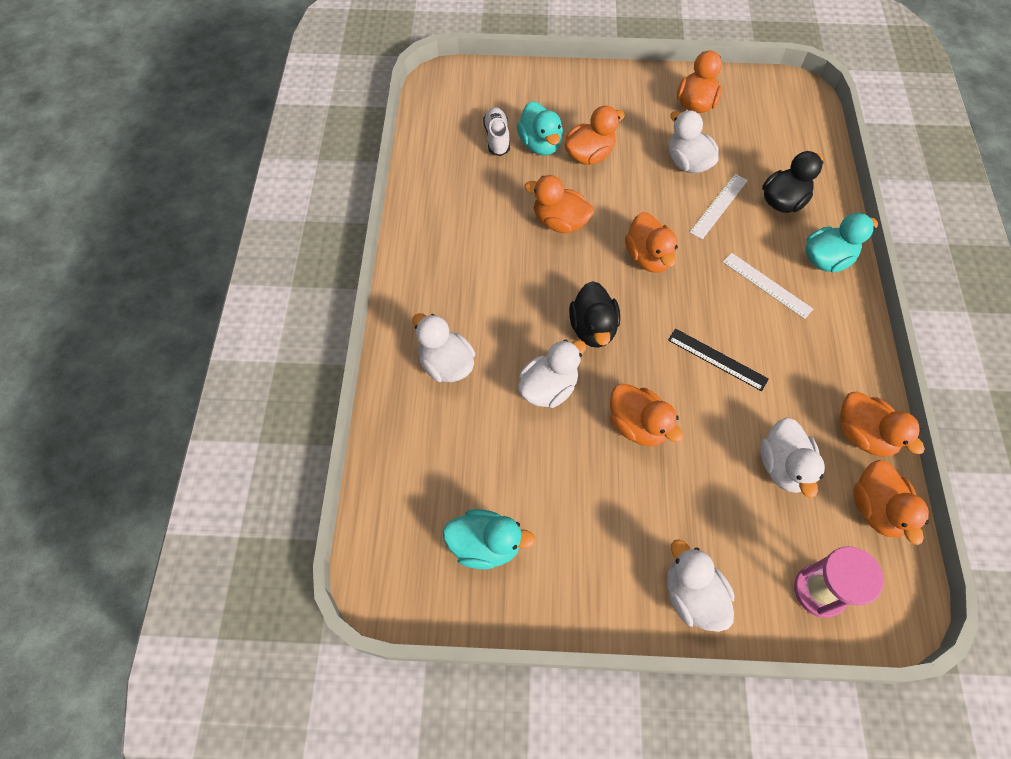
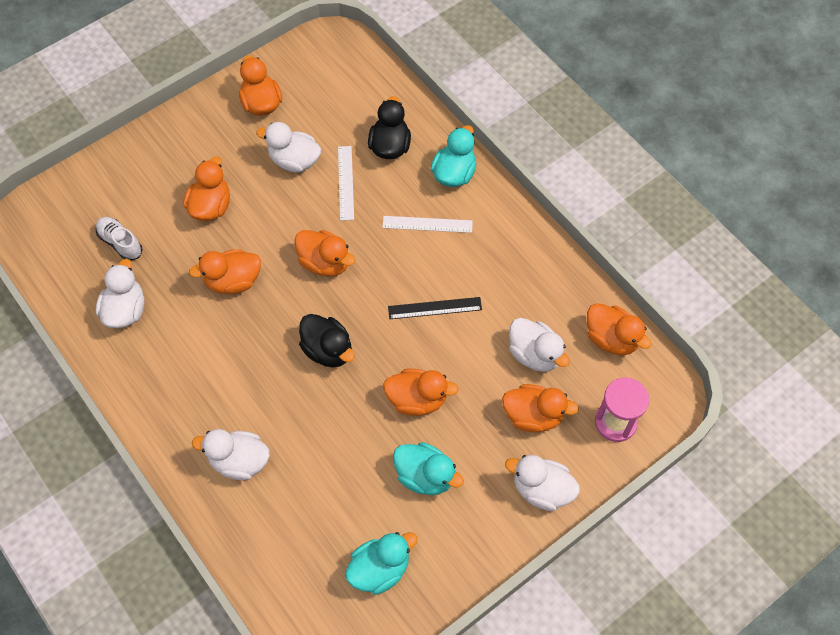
camera: 40 degrees left, 0 degrees up
turquoise duck [517,101,563,156] -> turquoise duck moved to [393,442,464,495]
white duck [518,340,586,408] -> white duck moved to [96,259,145,328]
orange duck [840,392,925,457] -> orange duck moved to [502,384,579,432]

